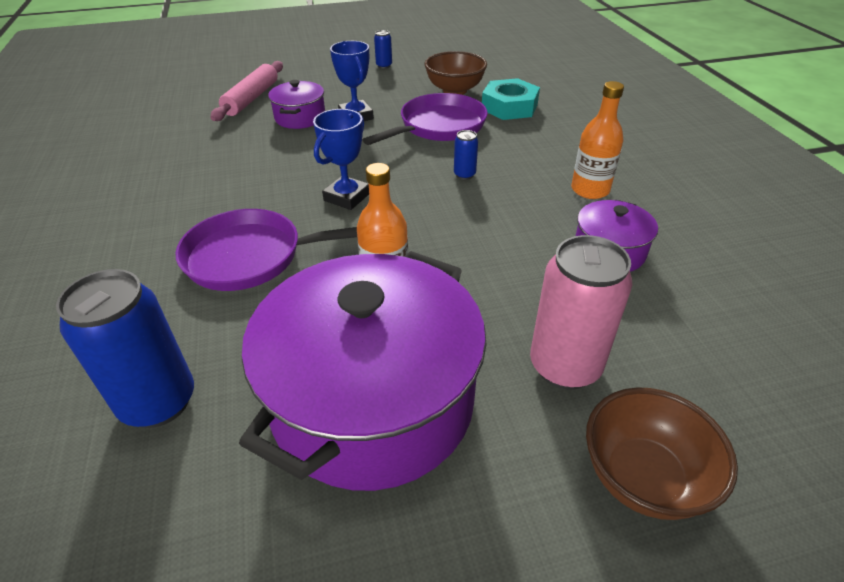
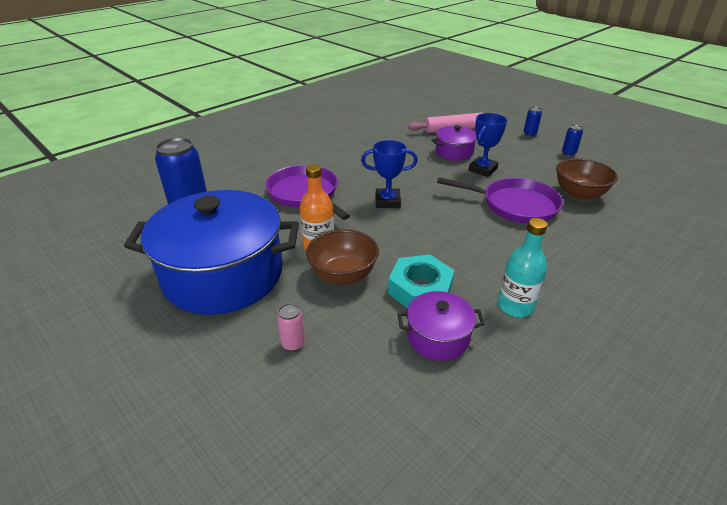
camera: 60 degrees right, 5 degrees down
purple pot [239,251,487,491] -> blue pot [124,190,299,315]
blue can [454,130,478,180] -> blue can moved to [524,107,542,137]
turquoise nut [482,78,540,120] -> turquoise nut moved to [388,254,455,309]
pink can [530,235,632,390] -> pink can [277,303,305,352], size x0.46
orange bottle [571,81,624,199] -> turquoise bottle [498,218,547,317]
brown bowl [586,387,738,520] -> brown bowl moved to [306,229,379,285]

